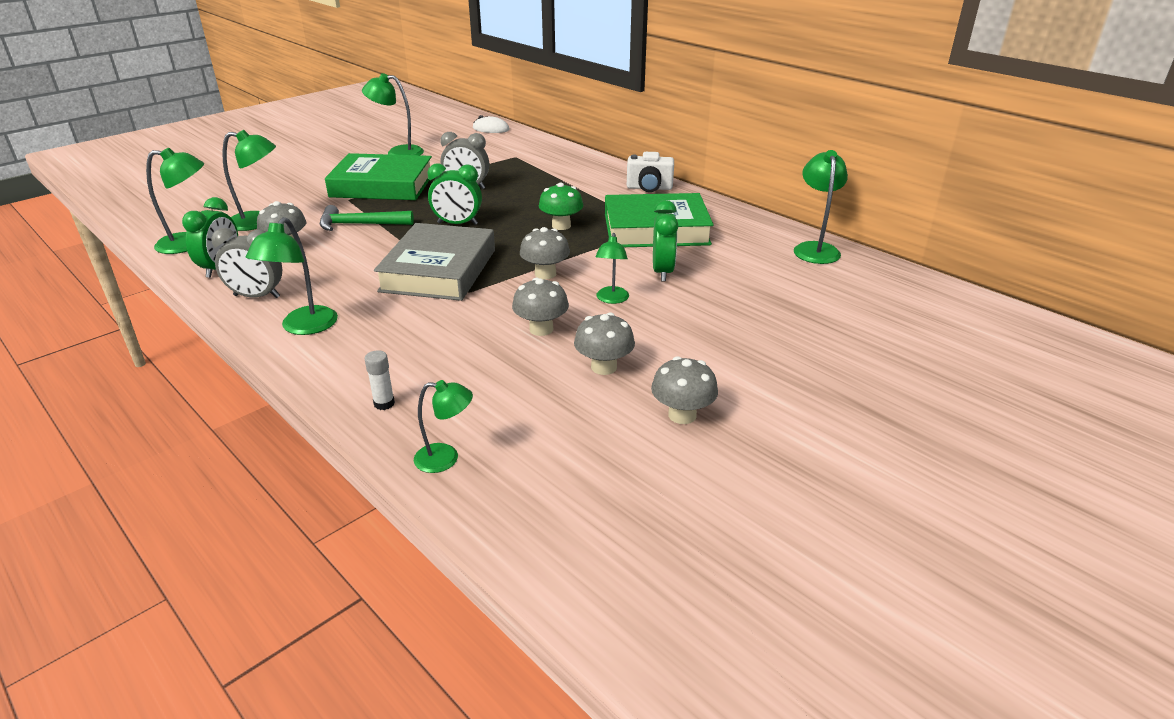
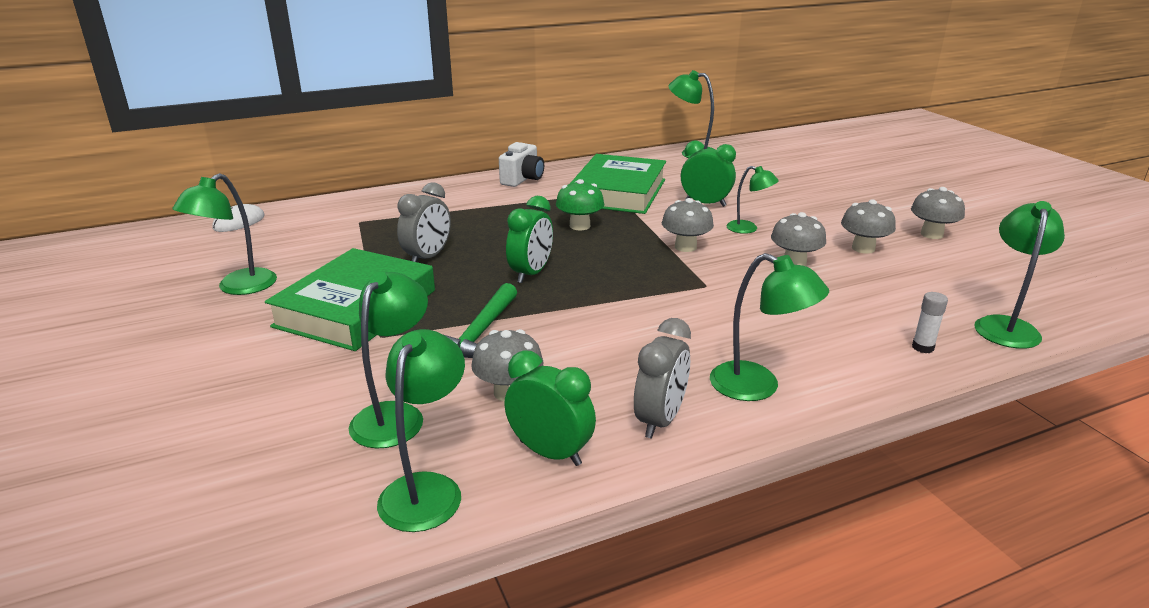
camera: 70 degrees left, 5 degrees down
grey book [374,223,495,301] -> none
green lamp [414,380,473,473] -> green lamp [974,201,1065,349], size x1.55

